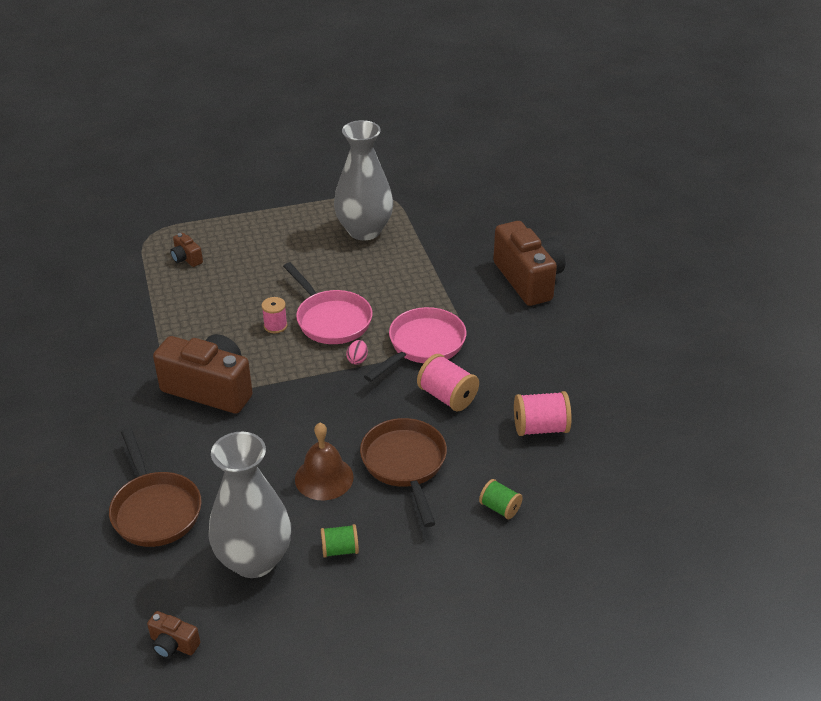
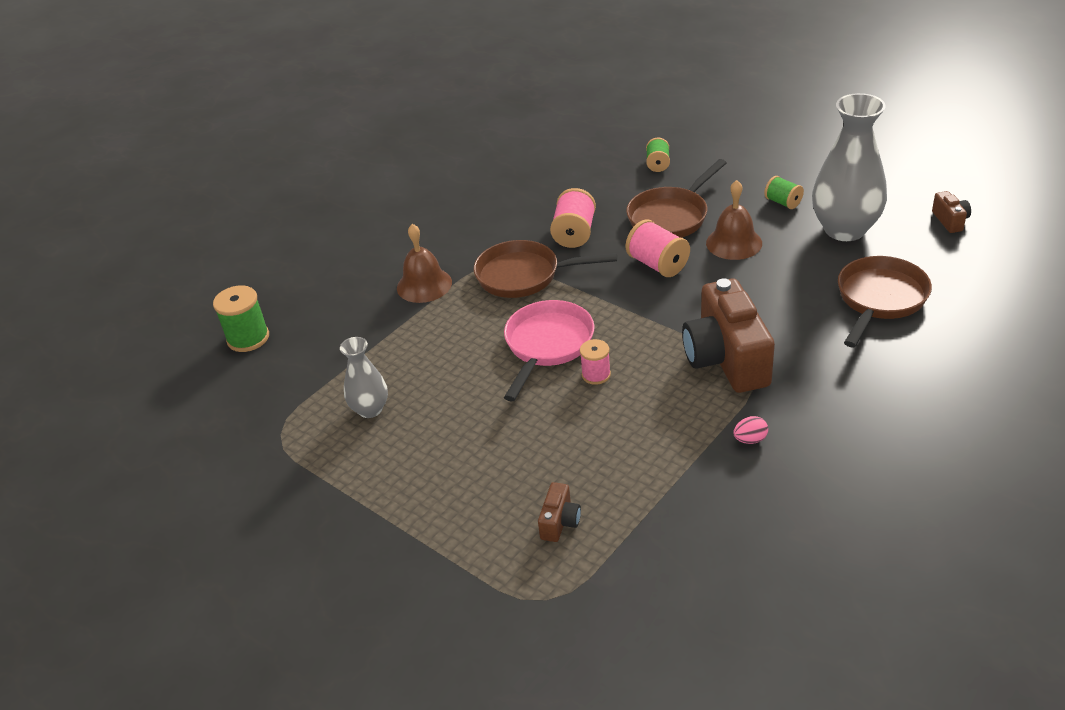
camera: 120 degrees left, 0 degrees up
grey vase [334,120,393,240] -> grey vase [340,337,388,418], size x0.54
pink egg [346,340,368,365] -> pink egg moved to [733,416,768,444]
pink pan [364,307,466,382] -> brown pan [474,240,617,298]
brown camera [493,221,566,306] -> none
pink spool [514,391,572,436] -> pink spool moved to [626,219,690,277]
none -> green spool [213,285,269,352]
none -> brown bell [397,224,452,303]

